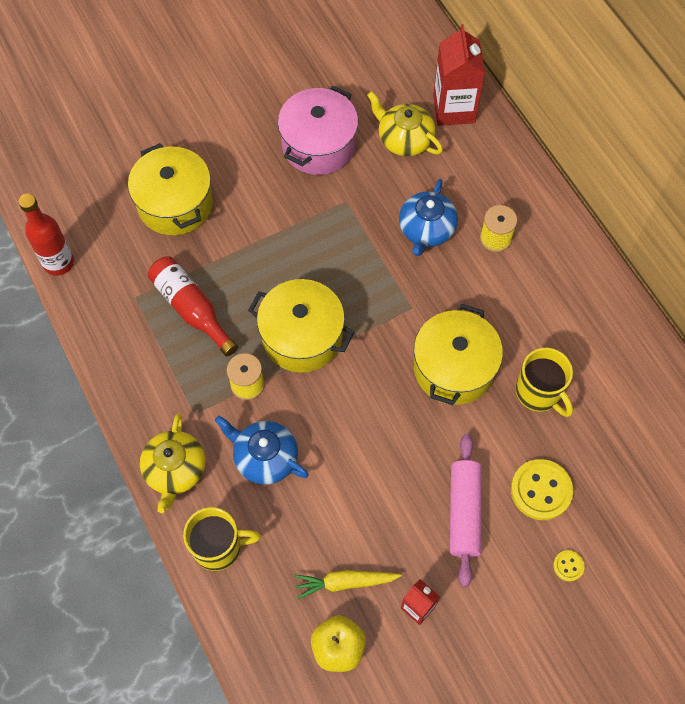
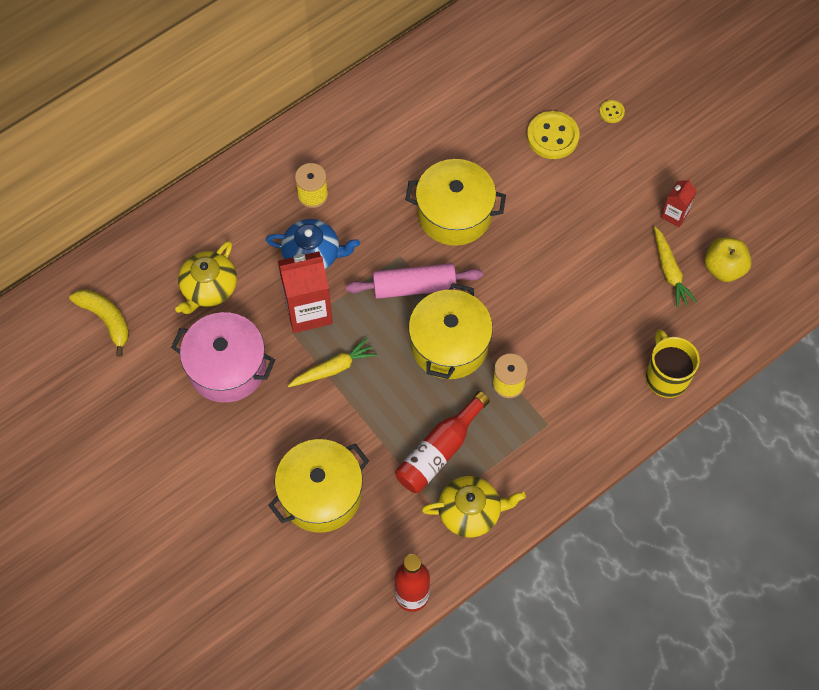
camera: 100 degrees left, 0 degrees up
yellow teapot [140,414,205,513] -> yellow teapot moved to [422,476,526,538]
blue teapot [215,416,309,485] -> none
red carton [433,24,485,126] -> red carton moved to [278,251,333,333]
pink rolling pin [450,434,482,588] -> pink rolling pin moved to [346,263,483,299]
yellow mug [516,348,573,417] -> none
none -> yellow banana [69,289,129,357]
none -> yellow carrot [288,338,377,387]

